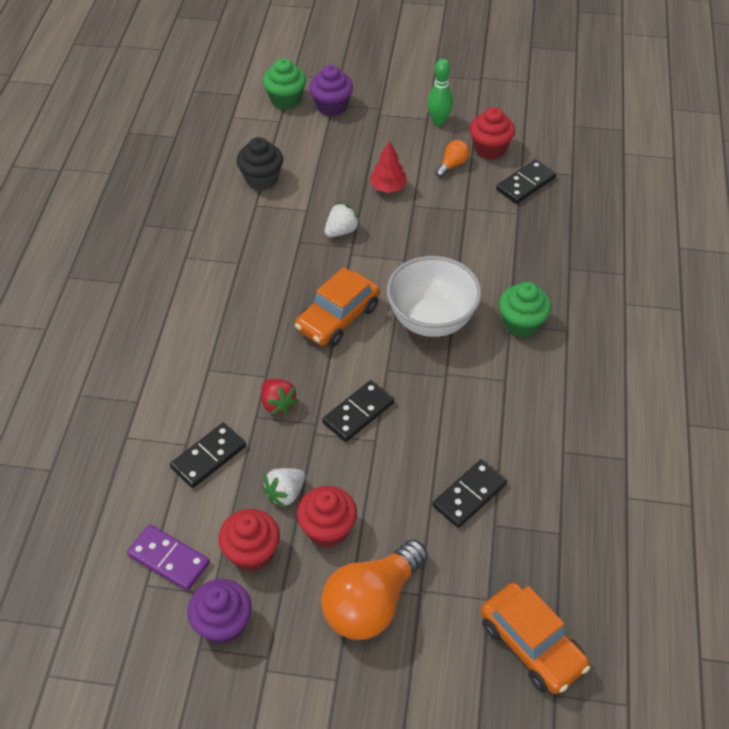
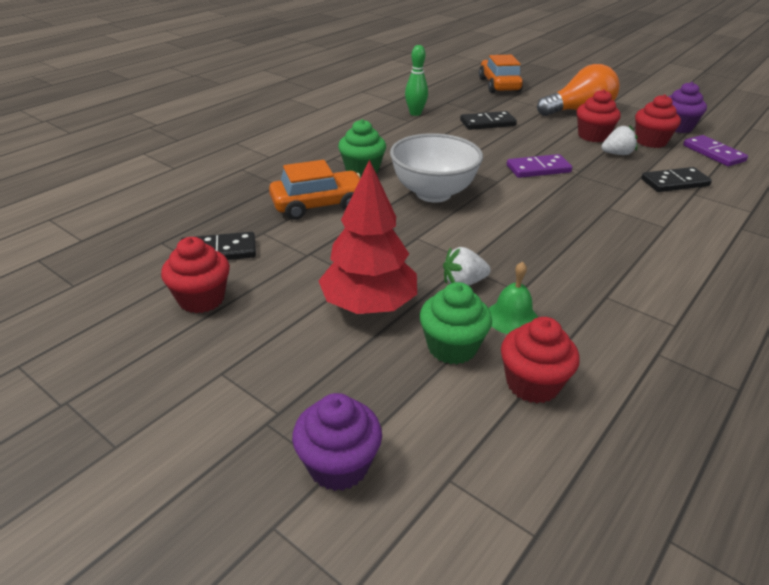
camera: 150 degrees left, 15 degrees down
black cupcake [237,137,283,190] -> red cupcake [501,317,580,403]
red strawberry [261,379,299,415] -> none
green cupcake [263,58,306,109] -> green cupcake moved to [420,282,492,364]
orange car [295,267,380,347] -> orange car moved to [269,160,361,220]
black domino [322,380,394,442] -> purple domino [507,154,572,178]
red tree [370,141,407,193] -> red tree [319,159,417,314], size x1.86
green bowling pin [427,59,453,126] -> green bowling pin moved to [405,45,428,116]
orange light bulb [436,140,470,177] -> none
none -> green bell [489,262,538,334]

